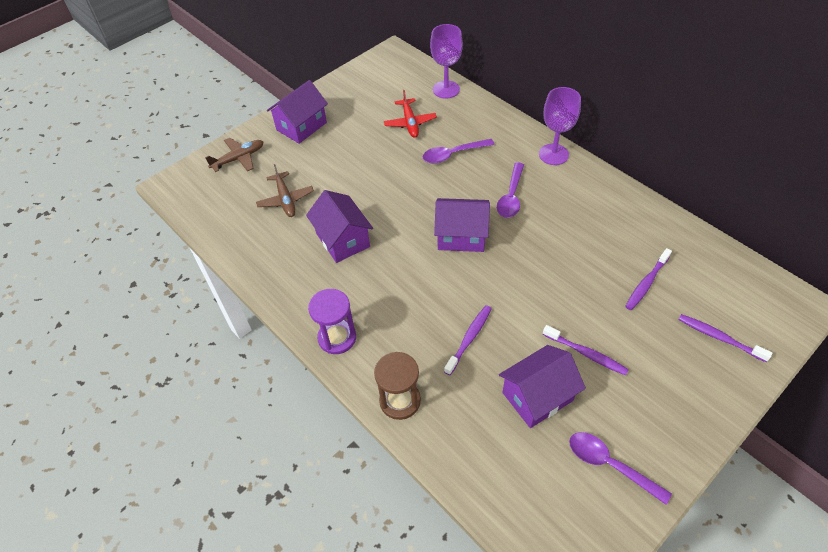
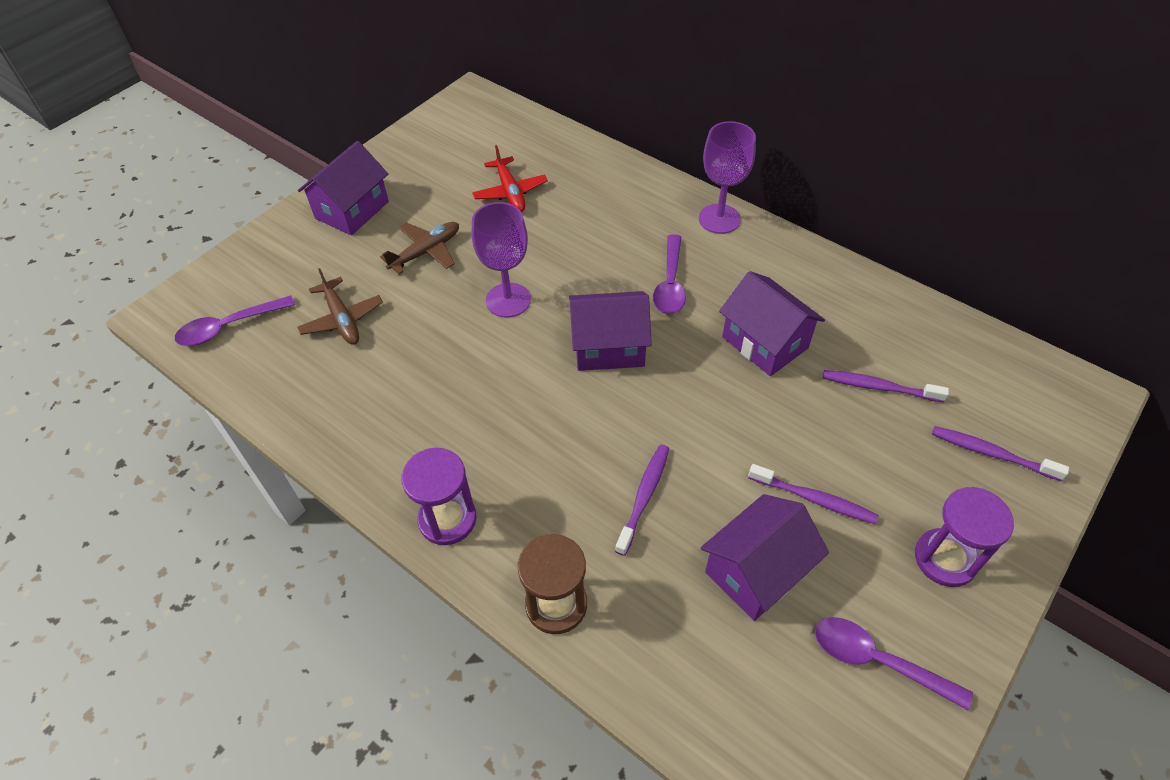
camera: 10 degrees left, 0 degrees up
brown plane [205,138,263,172] -> brown plane moved to [380,222,459,274]
purple house [306,190,373,263] -> purple house moved to [719,271,825,376]
purple spoon [423,139,495,164] -> purple spoon moved to [175,295,295,346]
purple goblet [430,24,463,99] -> purple goblet moved to [472,202,531,317]
purple toothbrush [625,248,672,310] -> purple toothbrush turned 75 degrees clockwise [823,370,949,402]
none -> purple hourglass [915,487,1014,587]

